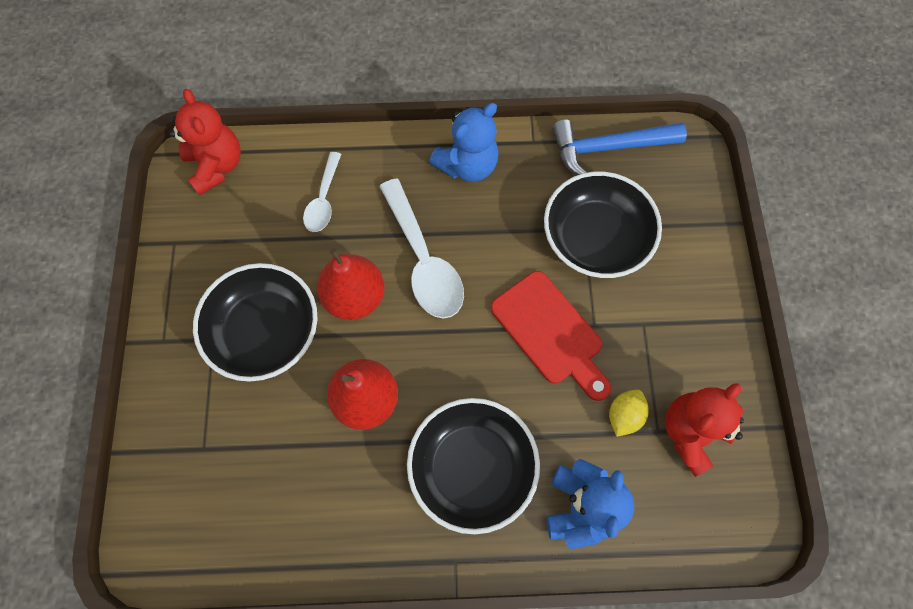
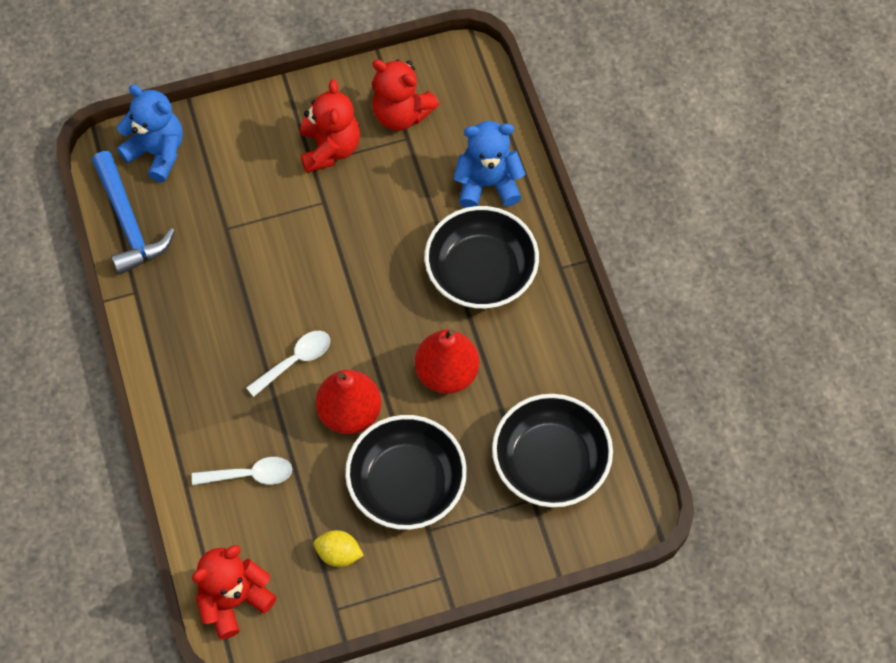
camera: 105 degrees left, 5 degrees down
white spoon [379,178,464,318] -> white spoon [246,331,330,397], size x0.59
blue teddy bear [429,103,499,182] -> blue teddy bear moved to [117,85,183,182]
red cutting board [491,271,611,401] -> none
black bowl [544,172,662,278] -> black bowl moved to [492,394,613,507]
yellow lemon [609,389,649,437] -> yellow lemon moved to [314,530,364,567]
none -> red teddy bear [300,80,360,173]

